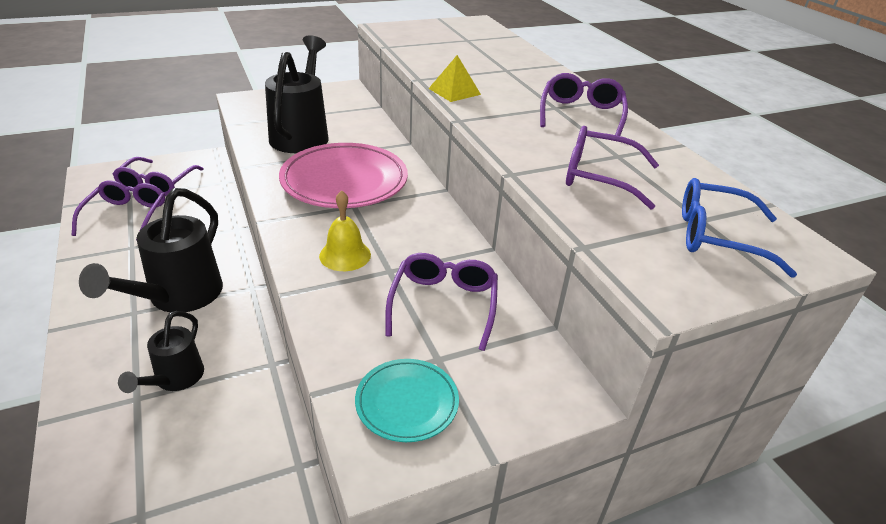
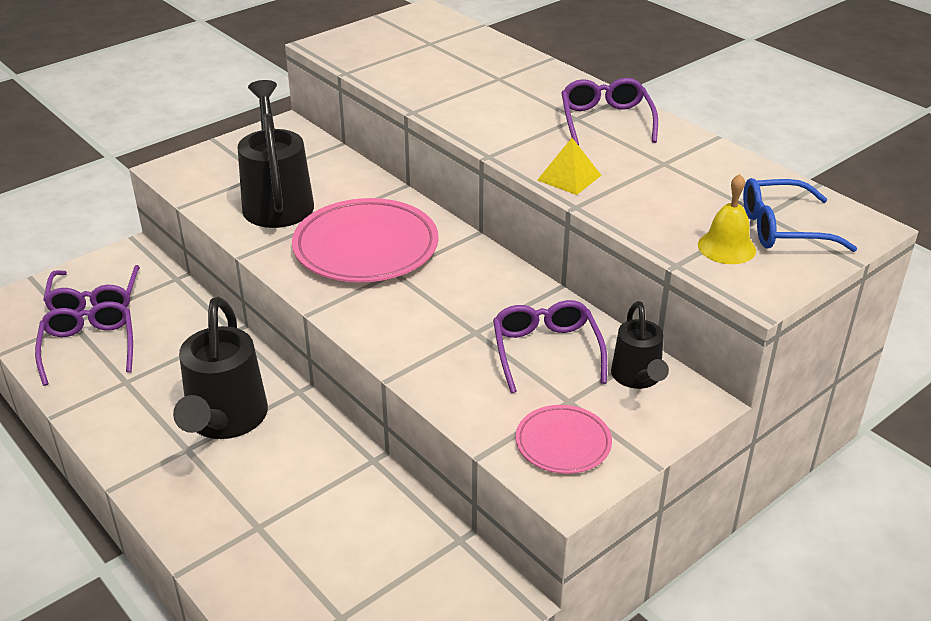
camera: 15 degrees left, 0 degrees up
black watering can [118,311,204,393] -> black watering can moved to [611,301,669,389]
yellow bell [319,190,371,271] -> yellow bell moved to [698,174,756,264]
turquoise plate [355,359,459,442] -> pink plate [516,405,612,474]
yellow pyramid [429,55,481,102] -> yellow pyramid moved to [537,138,601,195]
purple glasses [566,126,659,209] -> none

